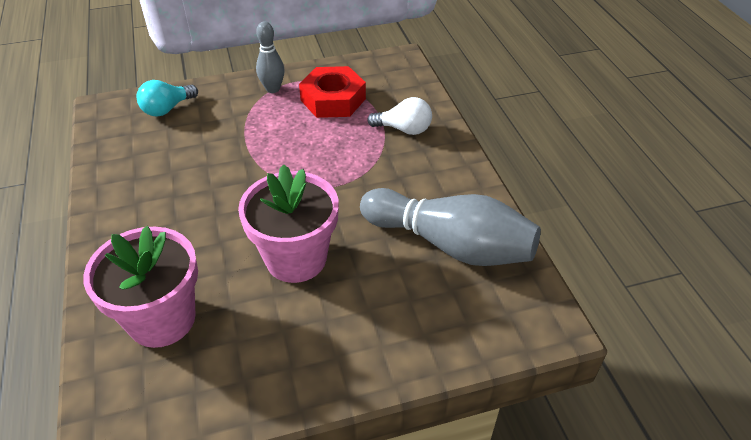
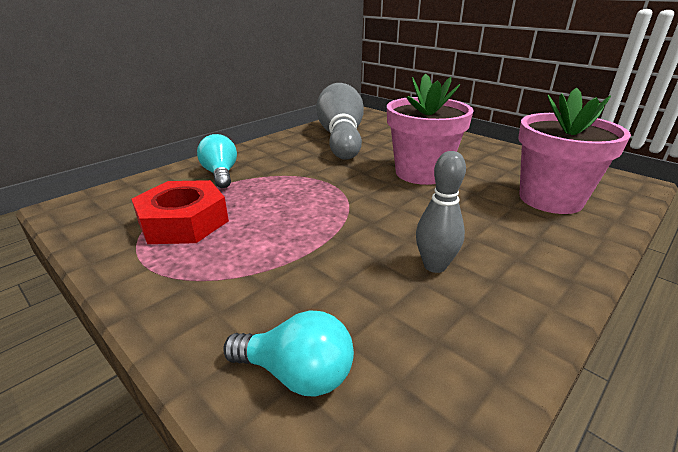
camera: 120 degrees left, 15 degrees down
grey bowling pin [256,21,285,93] -> grey bowling pin moved to [416,151,466,273]
white light bulb [367,97,432,135] -> turquoise light bulb [197,134,237,188]

